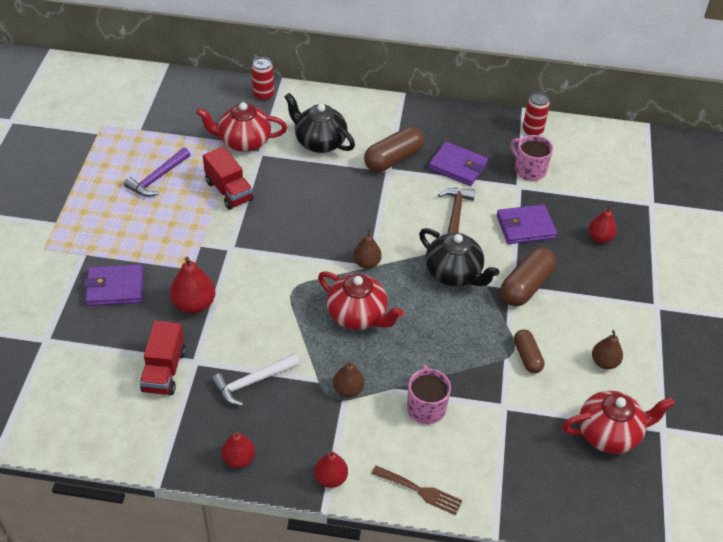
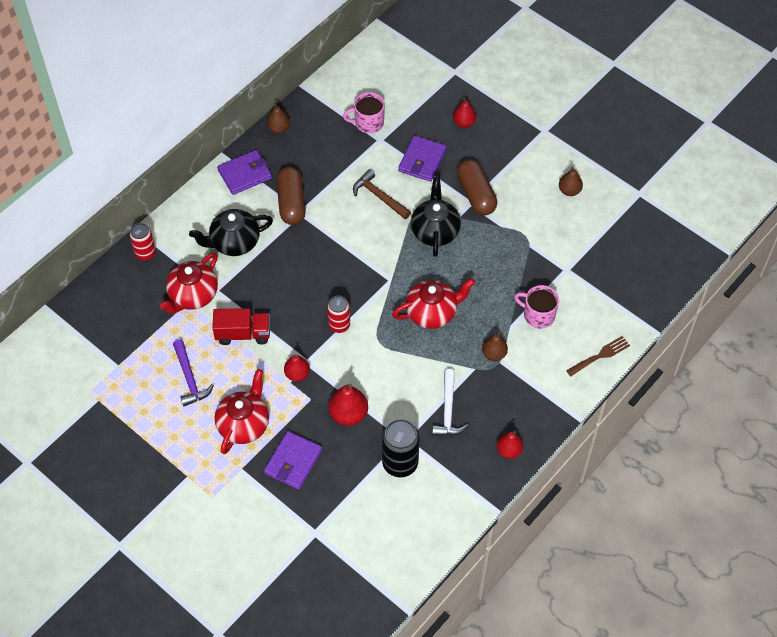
camera: 55 degrees left, 10 degrees up
red truck [140,321,186,395] -> black can [382,419,420,477]
red pear [314,450,348,488] -> red pear moved to [284,354,310,382]
brown pear [353,229,382,269] -> brown pear moved to [267,102,290,134]
black teapot [419,228,499,286] -> black teapot turned 75 degrees counterclockwise [411,177,461,257]
purple wallet [428,142,488,186] -> purple wallet moved to [217,150,272,195]
brown capsule [514,329,545,374] -> none
red can [523,92,550,135] -> red can moved to [327,296,350,333]
red teapot [562,391,675,454] -> red teapot moved to [214,369,269,454]

